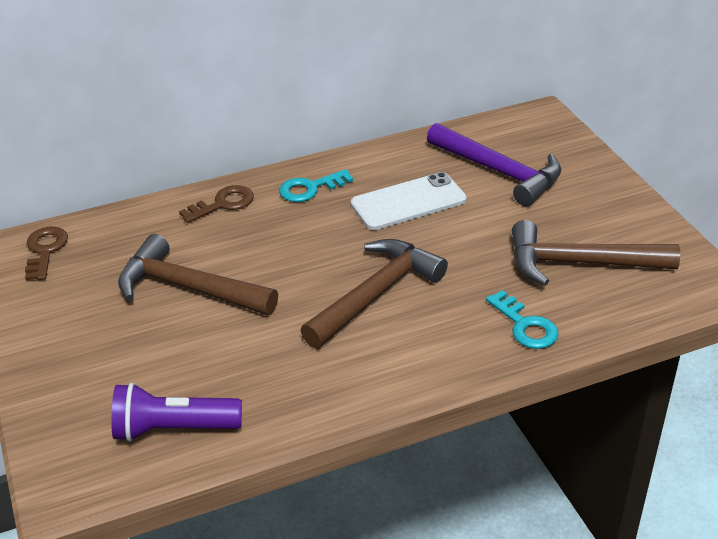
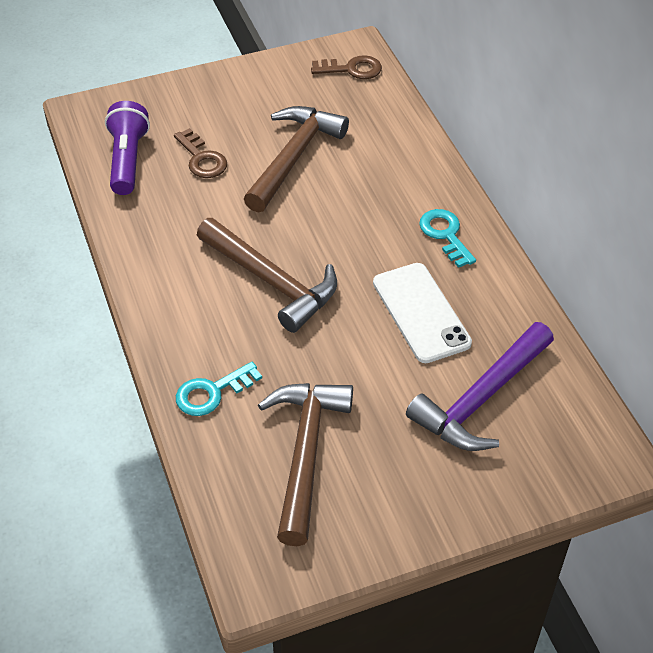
camera: 90 degrees right, 10 degrees up
brown key [179,185,254,223] -> brown key moved to [174,128,227,178]

